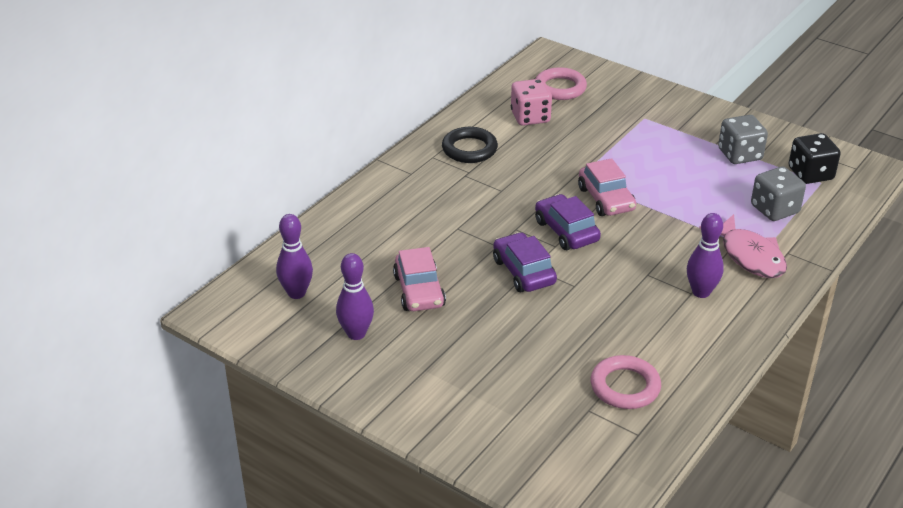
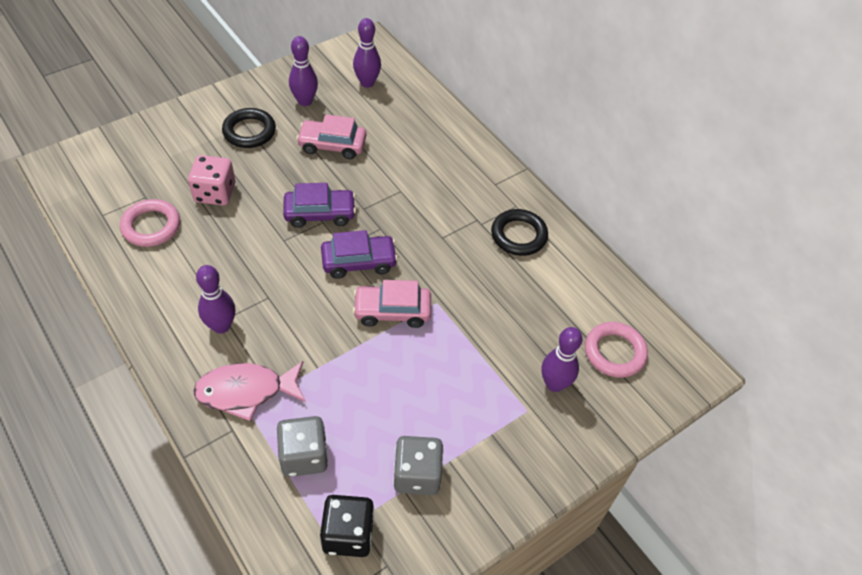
camera: 105 degrees right, 15 degrees up
pink dice [511,79,552,126] -> pink dice moved to [188,155,235,205]
none -> black ring [222,108,276,148]
none -> purple bowling pin [541,327,582,392]

